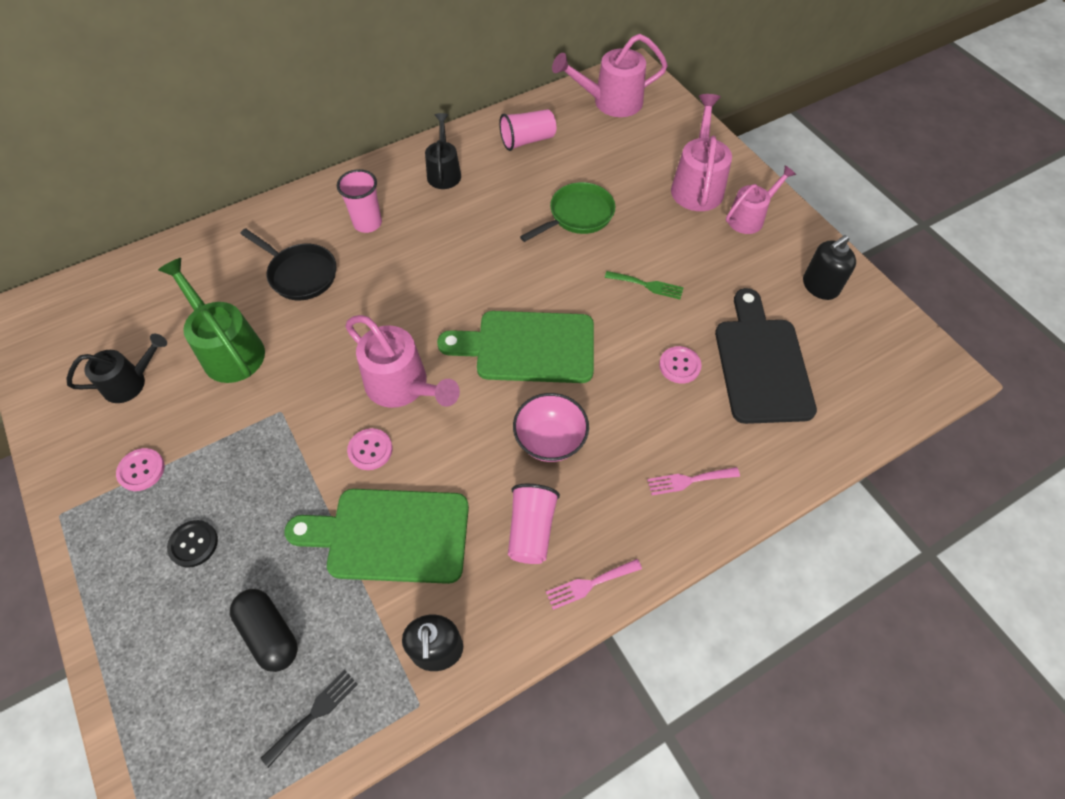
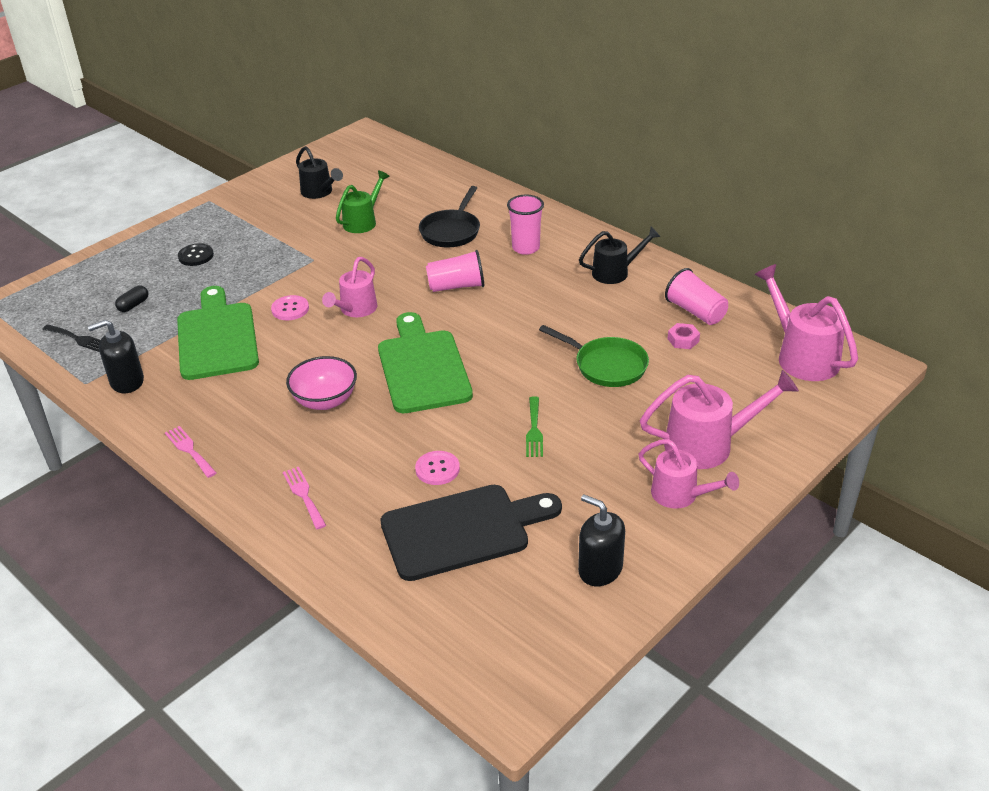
camera: 75 degrees right, 20 degrees down
pink button [116,448,165,491] -> none
green watering can [158,258,265,383] -> green watering can [336,170,390,233], size x0.66
black capsule [230,589,298,672] -> black capsule [115,285,148,312], size x0.57
pink watering can [345,315,460,408] -> pink watering can [322,257,377,317], size x0.66
pink cup [508,484,560,564] -> pink cup moved to [426,250,484,292]
none -> pink nut [668,323,700,349]

